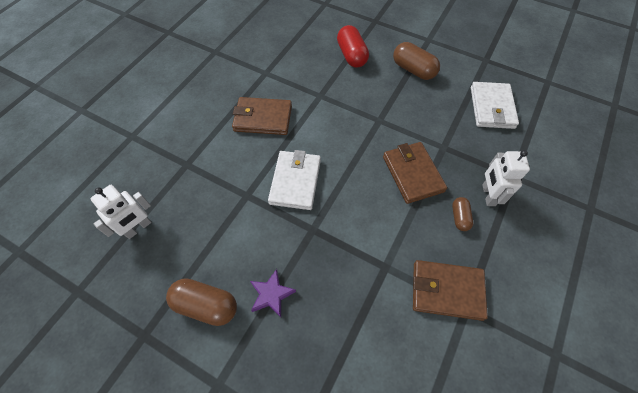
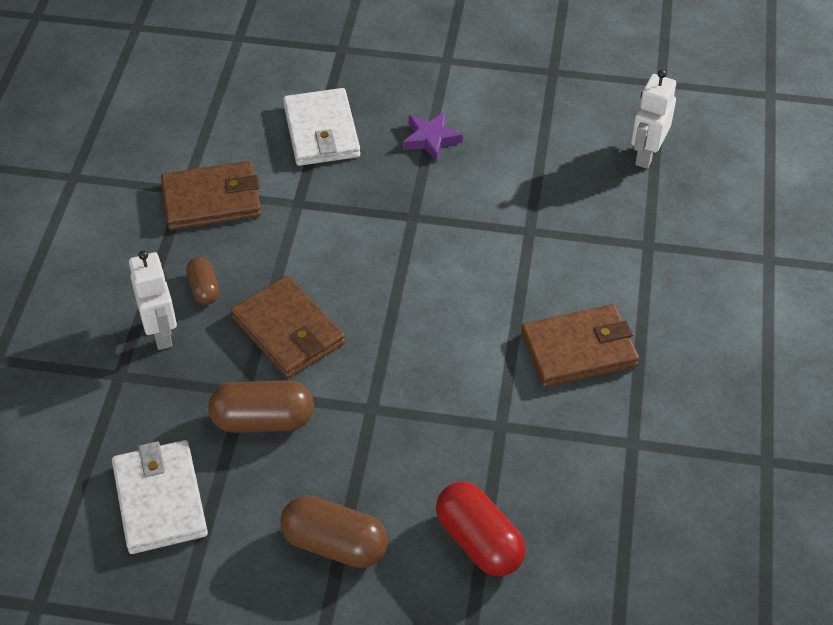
camera: 160 degrees right, 10 degrees down
brown capsule [166,278,237,326] -> brown capsule moved to [208,380,314,433]
white wallet [268,150,321,210] -> white wallet moved to [283,88,360,166]

